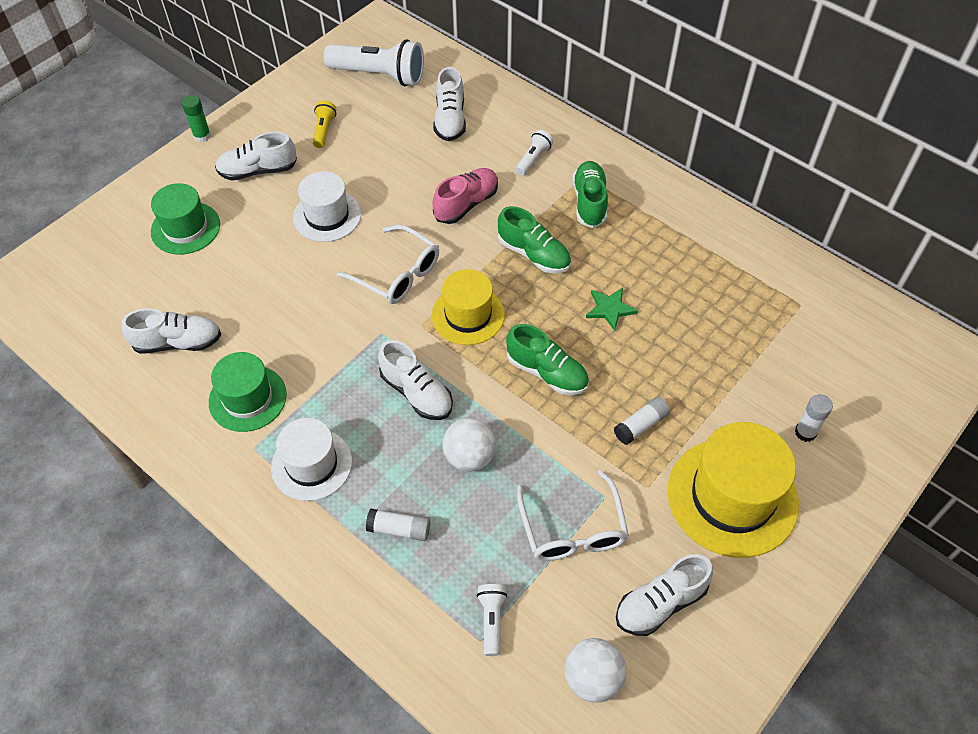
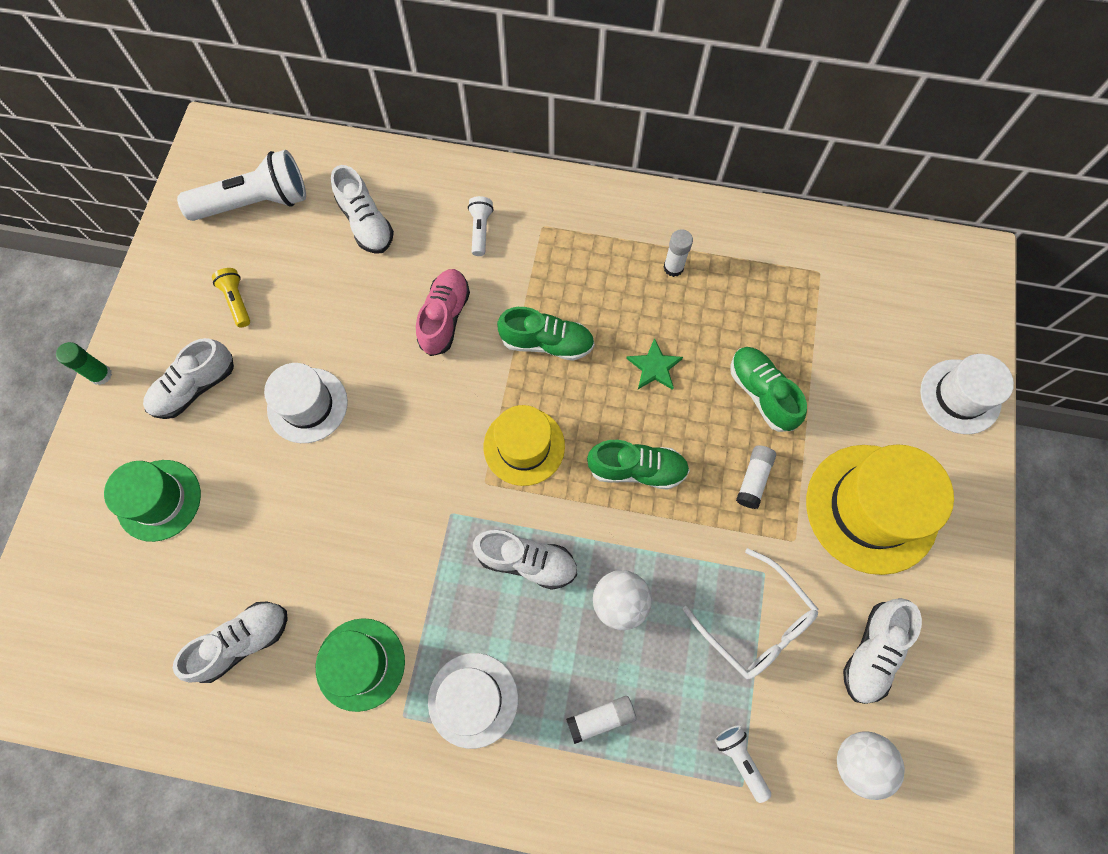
camera: 30 degrees left, 15 degrees up
white glasses [337,225,439,304] -> none
green shoe [573,161,608,228] -> green shoe moved to [731,347,807,432]
white glue stick [795,394,833,442] -> white glue stick moved to [663,229,693,277]
none -> white hat [920,354,1014,434]

